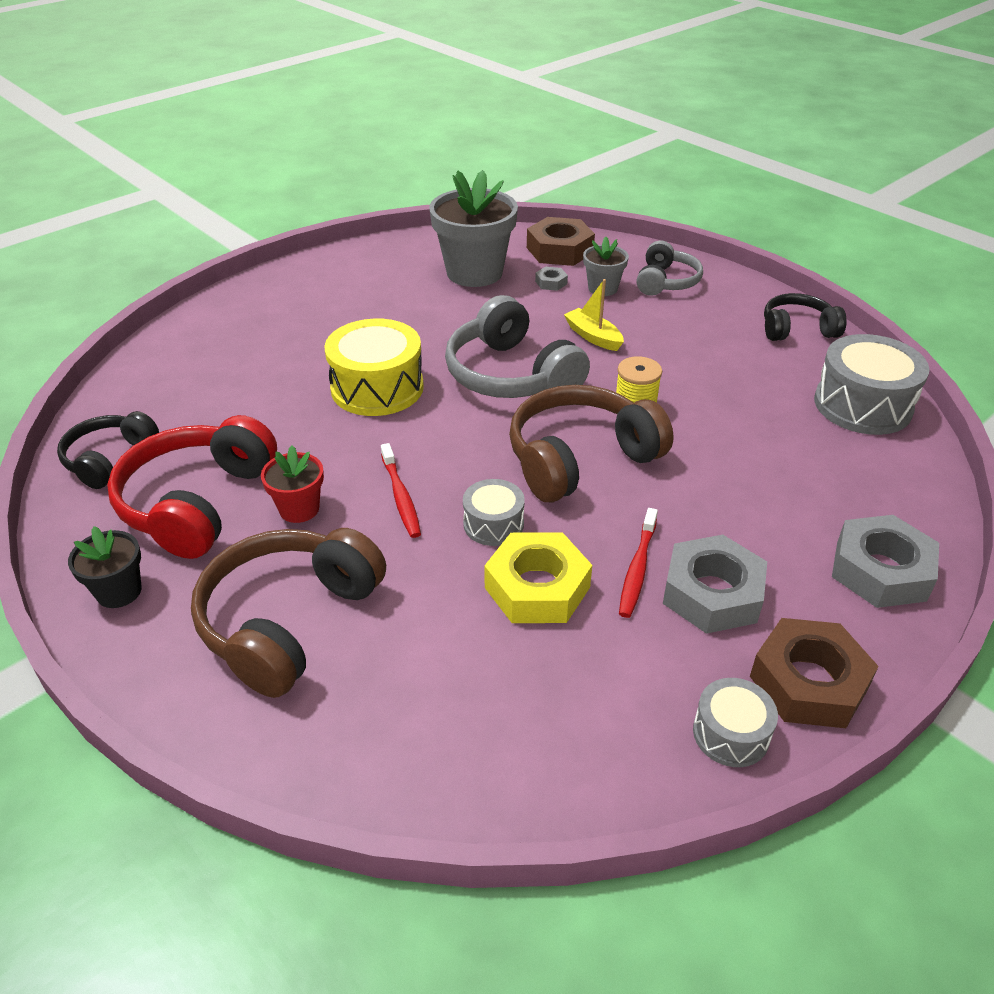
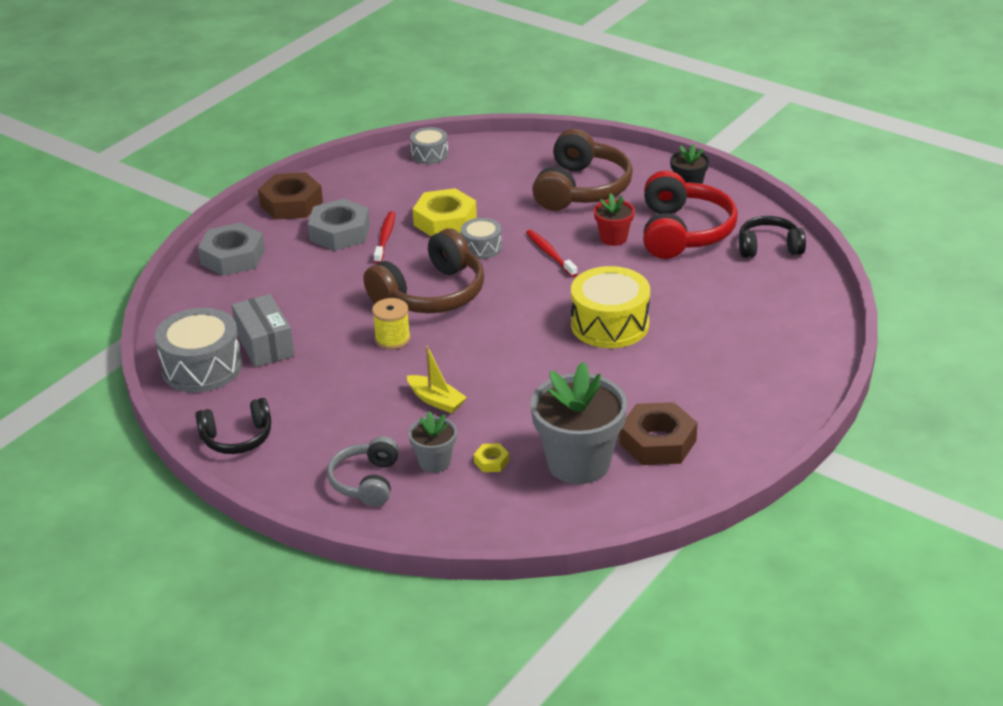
camera: 170 degrees right, 5 degrees down
black headphones [57,411,159,489] -> black headphones turned 105 degrees counterclockwise [739,216,806,258]
grey headphones [445,295,590,398] -> none
brown nut [527,217,595,266] -> brown nut moved to [620,402,697,465]
grey nut [535,267,568,291] -> yellow nut [474,443,509,472]
grey drum [693,678,778,767] -> grey drum moved to [410,127,448,164]
none -> grey box [231,294,294,367]

